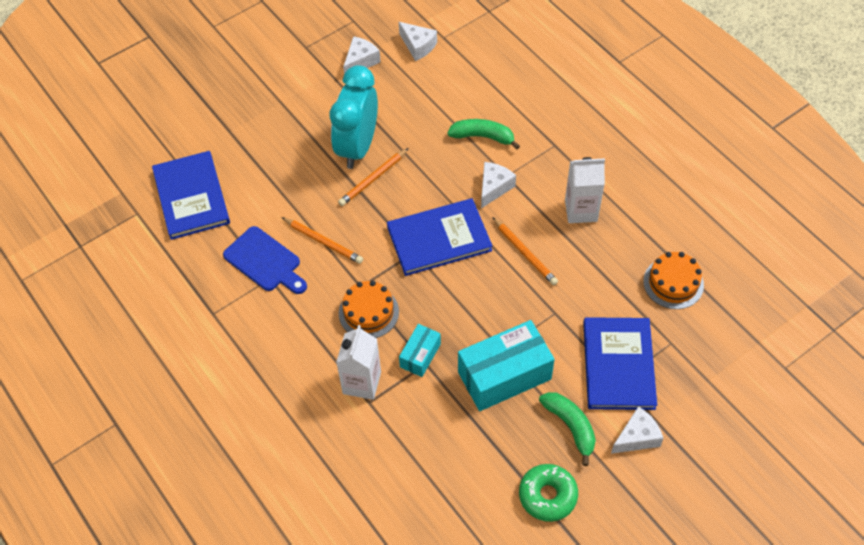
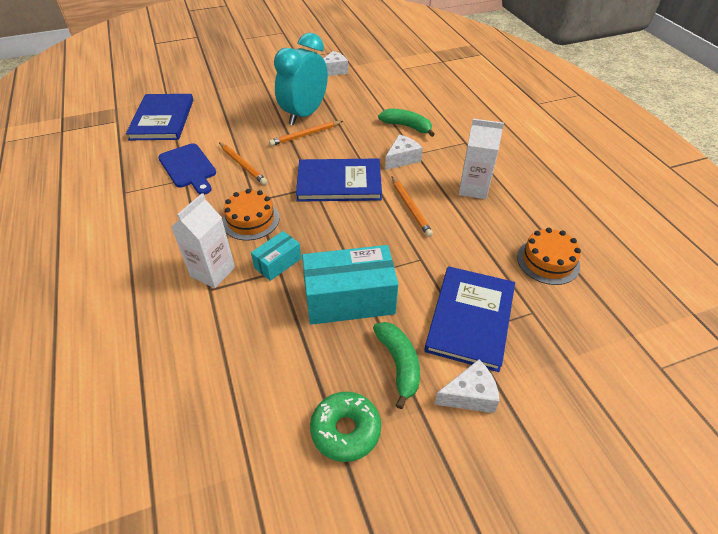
camera: 15 degrees right, 10 degrees down
white cheese [399,22,437,61] -> none

